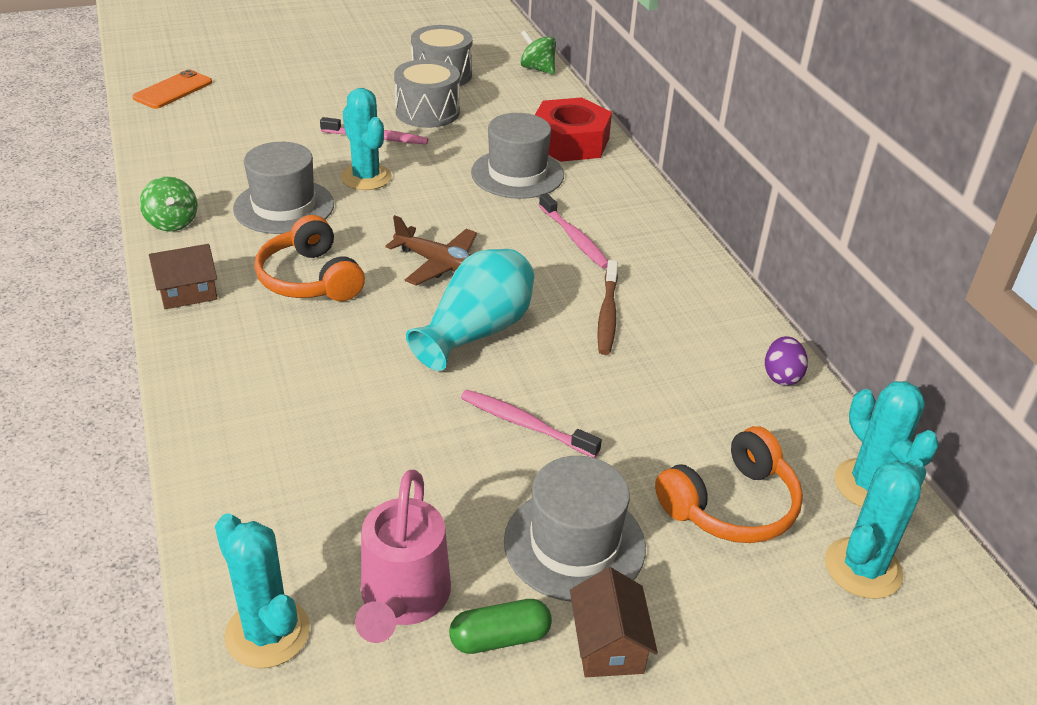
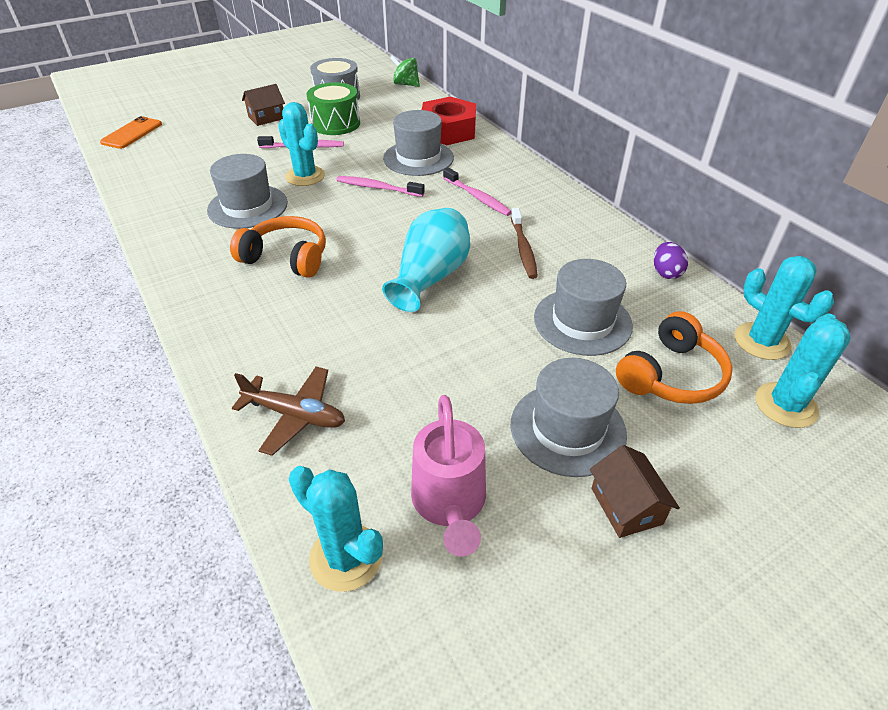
camera: 10 degrees left, 5 degrees up
green spinning top [140,176,198,232] -> none
brown house [149,244,217,309] -> brown house moved to [242,84,285,126]
orange headphones [255,215,365,301] -> orange headphones turned 150 degrees clockwise [230,216,326,278]
brown plane [385,215,477,285] -> brown plane moved to [232,367,345,456]
grey drum [394,59,460,128] -> green drum [307,82,360,135]
green capsule [449,599,552,654] -> none
pink toothbrush [461,390,602,458] -> pink toothbrush moved to [337,176,425,197]
none -> grey hat [534,259,633,356]

